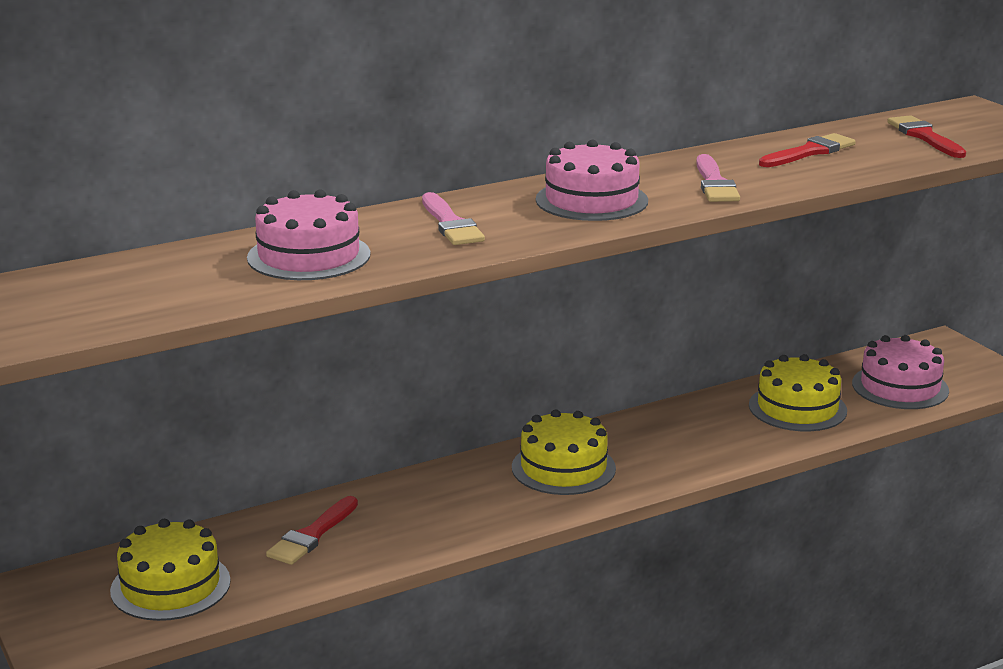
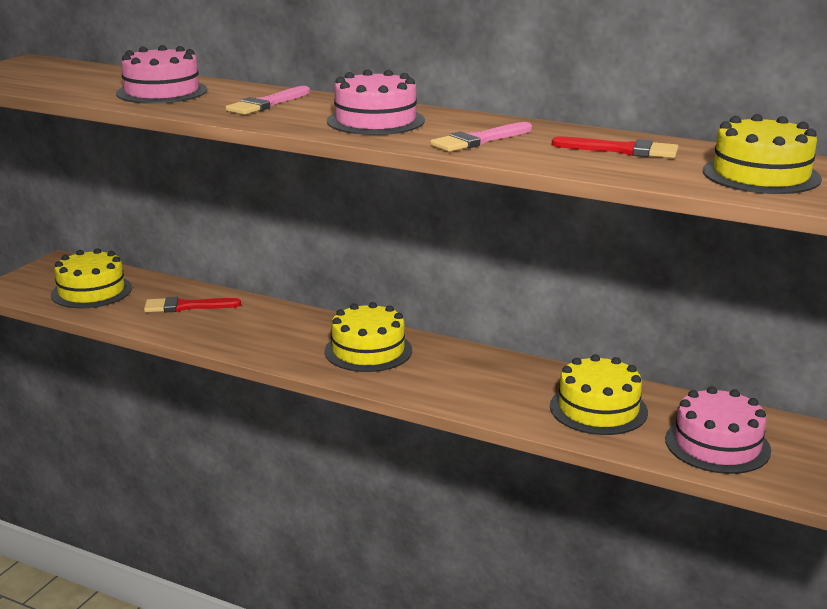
camera: 55 degrees right, 0 degrees up
red brush [887,115,966,158] -> yellow cake [703,114,822,194]

